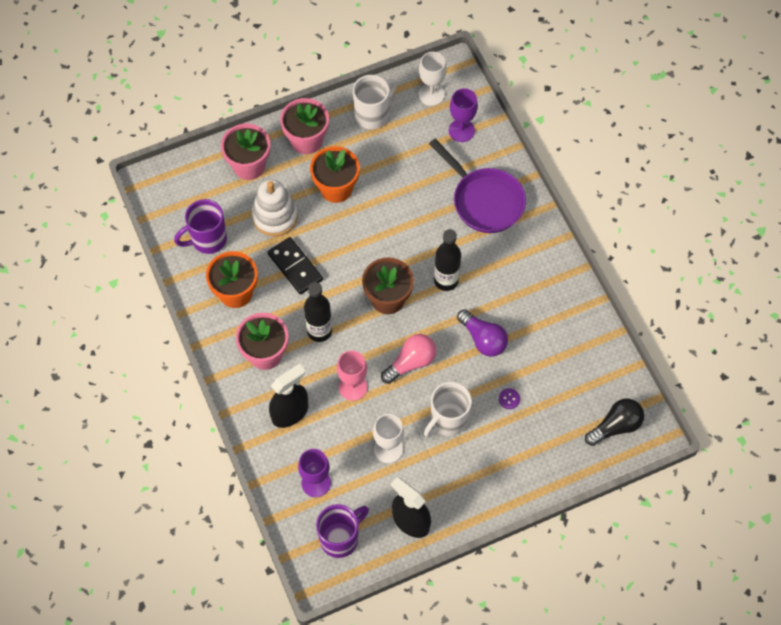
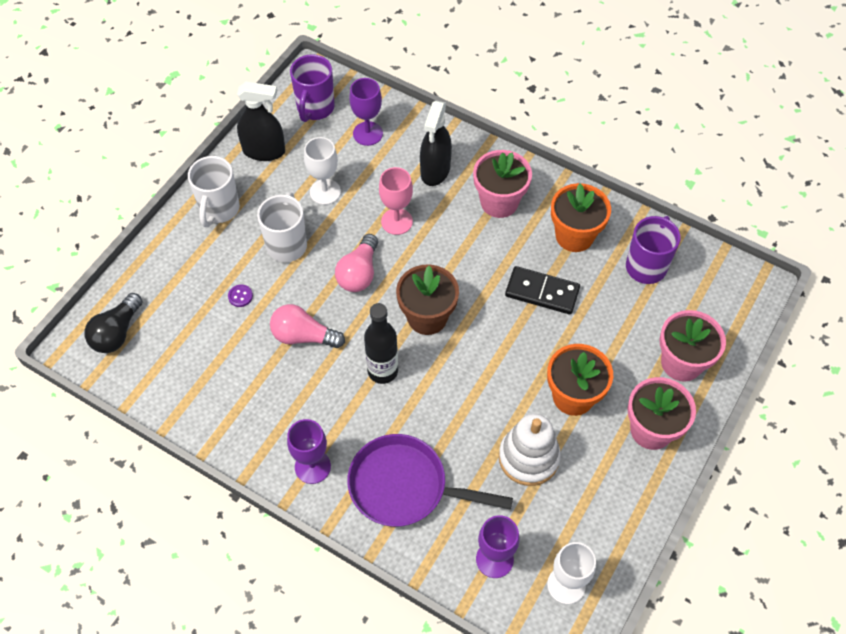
camera: 145 degrees right, 5 degrees down
white stacking toy [252,179,298,236] -> white stacking toy moved to [499,414,561,486]
black bottle [304,282,332,342] -> none
white mug [353,75,397,129] -> white mug moved to [188,156,240,227]
purple light bulb [457,309,508,357] -> pink light bulb [270,304,345,348]
none -> purple goblet [287,419,331,484]

